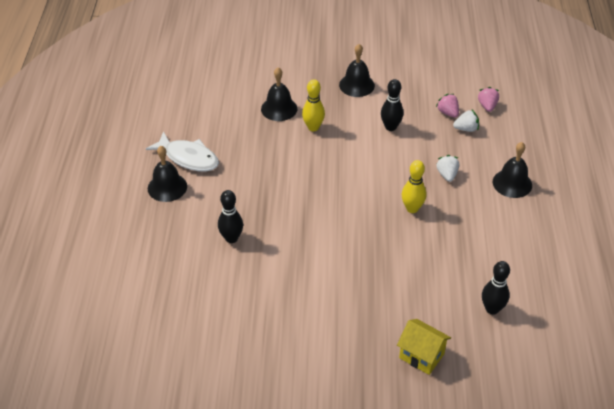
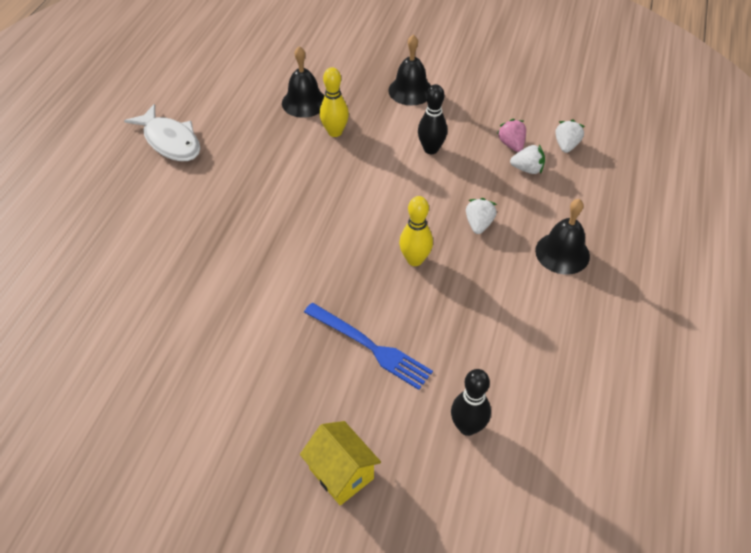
camera: 15 degrees right, 5 degrees up
black bell [148,146,187,202] -> none
black bowling pin [218,190,243,243] -> none
pink strawberry [478,87,499,112] -> white strawberry [556,120,585,153]
none -> blue fork [304,303,433,390]

